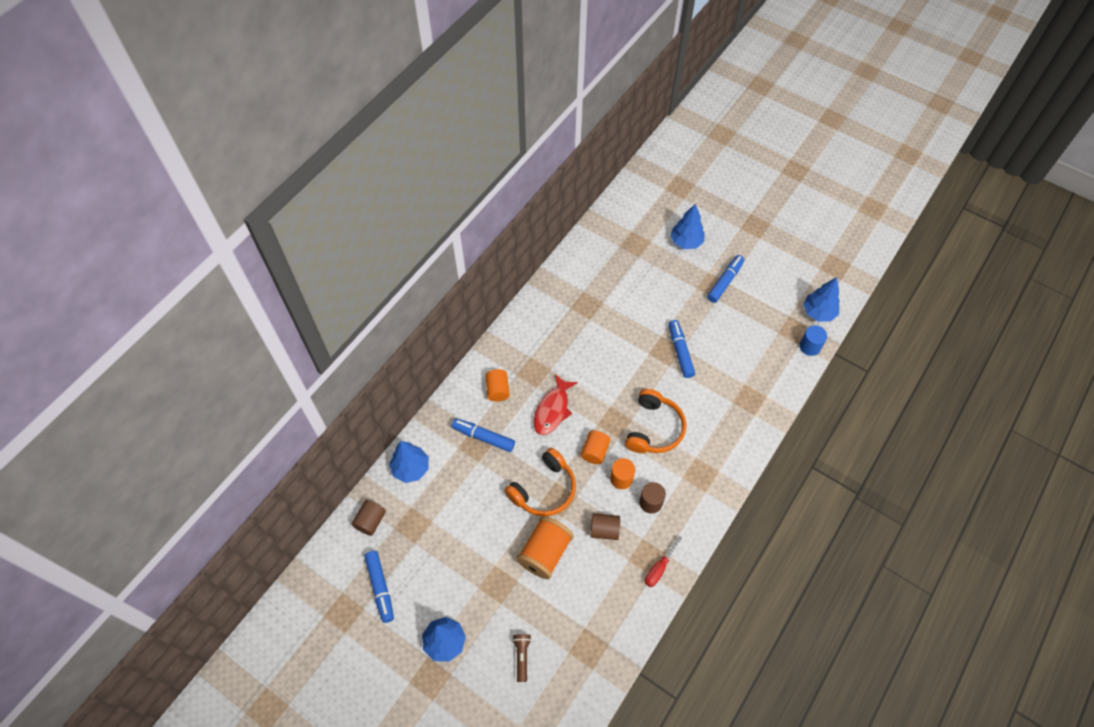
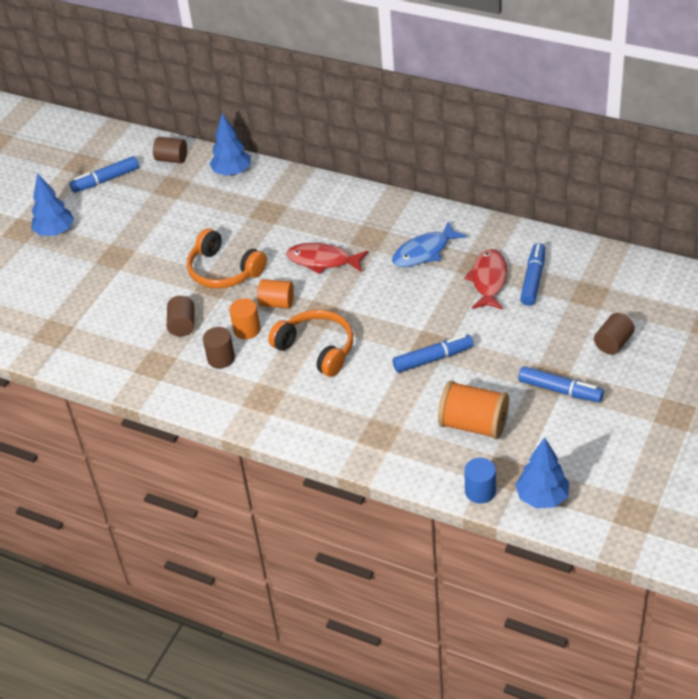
camera: 85 degrees right, 15 degrees down
blue marker [451,418,515,452] -> blue marker moved to [520,243,545,306]
orange cylinder [485,369,510,402] -> none
brown flashlight [512,634,531,682] -> none
orange spool [516,516,574,579] -> orange spool moved to [438,381,509,439]
orange headphones [625,389,686,453] -> orange headphones turned 150 degrees counterclockwise [268,310,353,377]
red screwdriver [645,536,682,587] -> none
blue tree [670,204,705,249] -> brown cylinder [594,313,635,355]
none -> blue fish [392,222,467,267]
none -> red fish [464,249,507,309]

